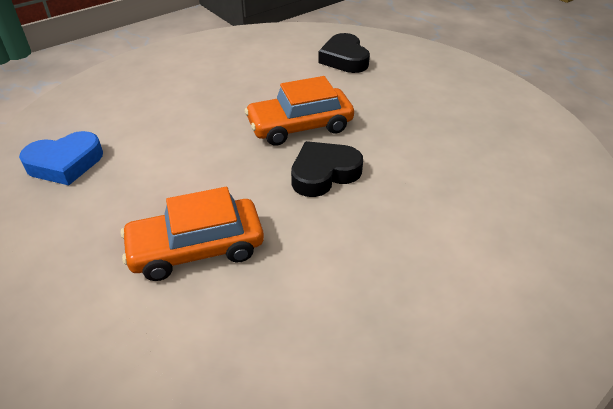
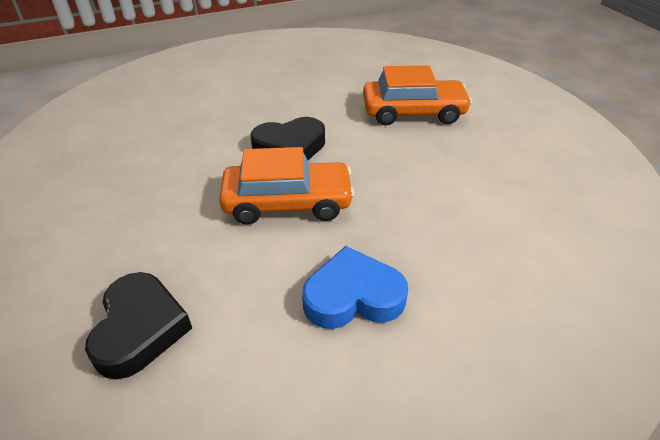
camera: 165 degrees left, 0 degrees up
blue heart [19,131,103,185] -> blue heart moved to [302,246,408,329]

